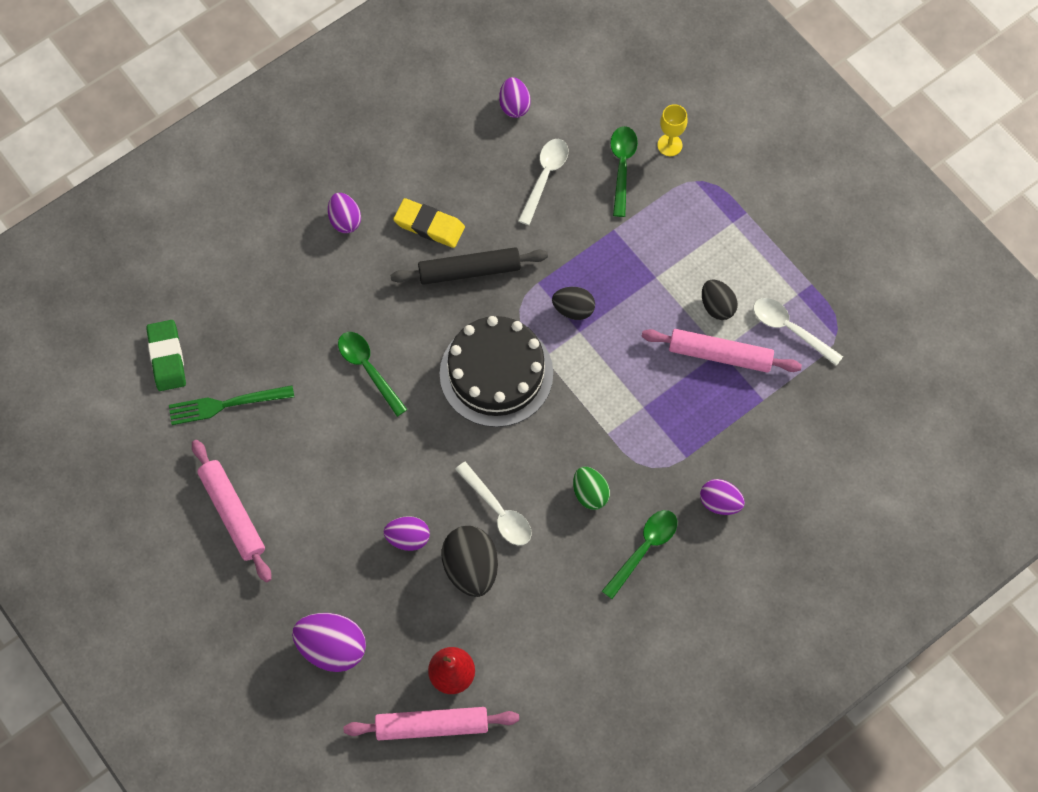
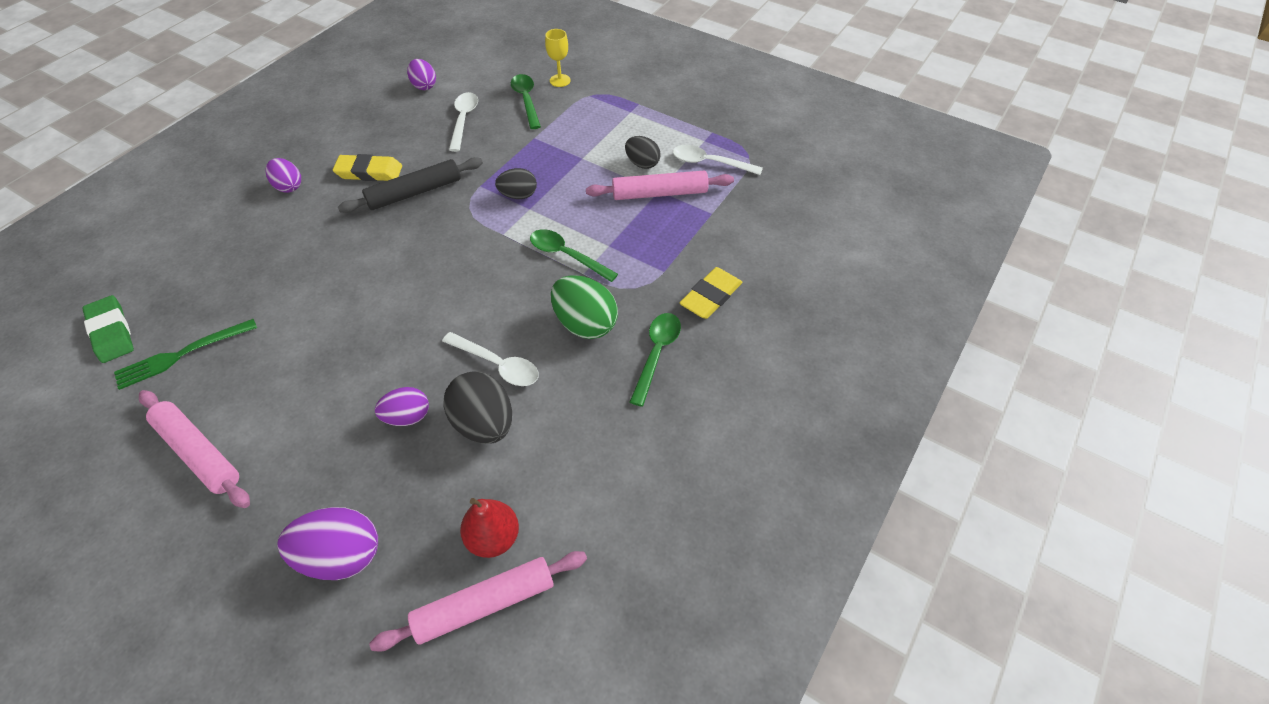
camera: 20 degrees left, 15 degrees down
green spoon [338,332,408,417] -> green spoon moved to [530,229,618,282]
black cake [440,316,553,427] -> none
green egg [573,467,610,510] -> green egg [551,275,618,339], size x1.59
purple egg [700,479,745,515] -> yellow eraser [680,267,742,319]

